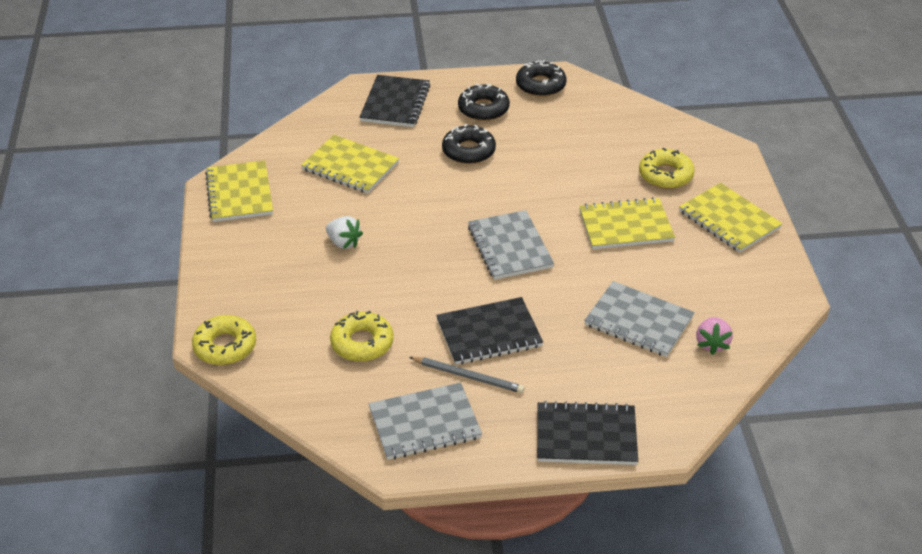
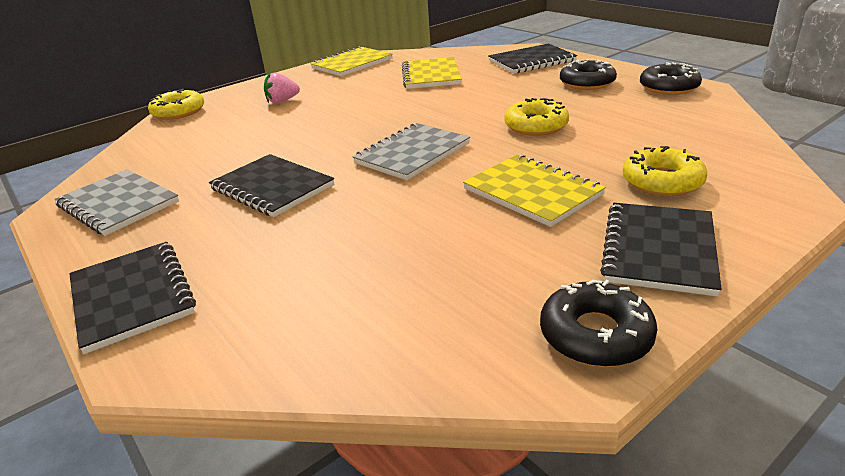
camera: 60 degrees right, 10 degrees down
white strawberry [326,216,363,249] -> none
yellow donut [330,311,394,362] -> yellow donut moved to [504,98,569,136]
grey pencil [409,357,524,393] -> none
black donut [442,124,496,164] -> black donut moved to [540,279,658,367]
grey notebook [584,281,694,357] -> none
yellow notebook [679,183,782,253] -> black notebook [600,203,722,296]
pink strawberry [696,317,733,355] -> pink strawberry moved to [264,73,300,104]

